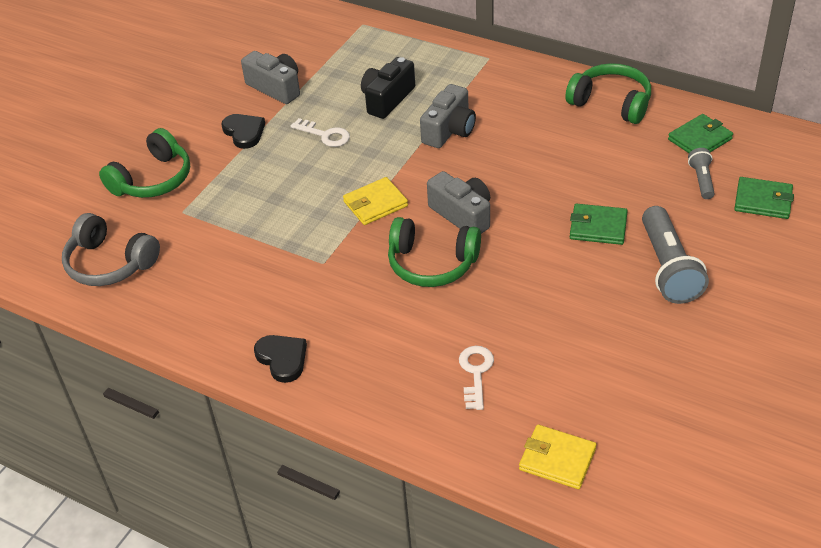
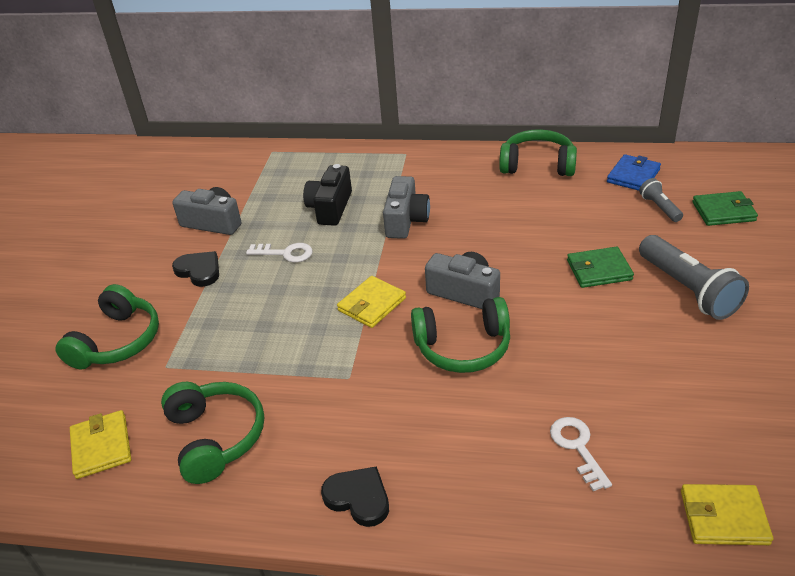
camera: 20 degrees left, 5 degrees down
grey headphones [62,213,160,286] -> yellow wallet [70,410,131,479]
green wallet [668,114,733,153] -> blue wallet [607,154,661,191]
none -> green headphones [161,382,264,484]

